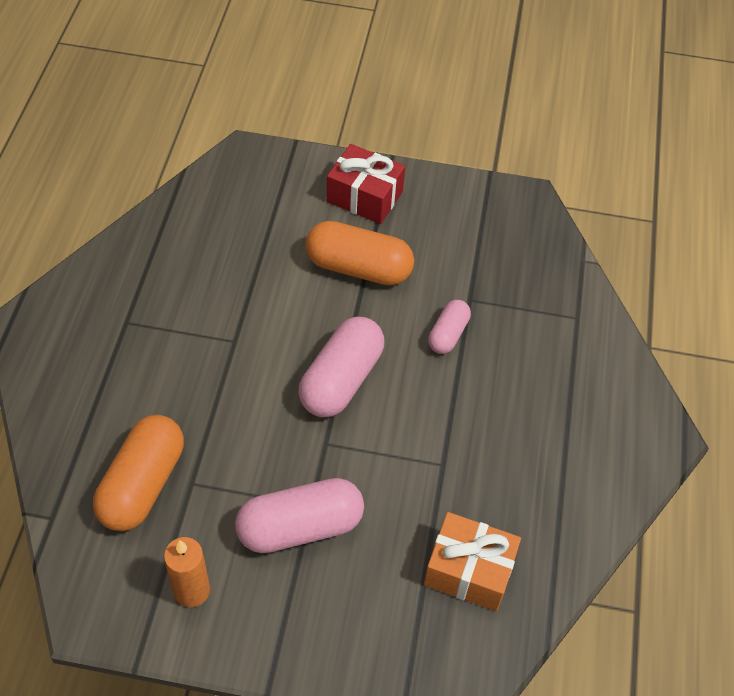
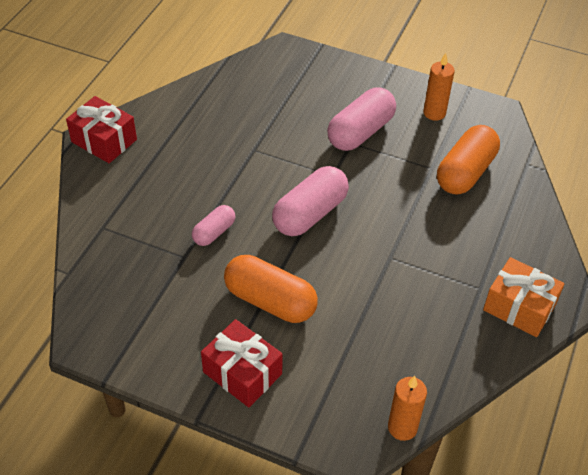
camera: 165 degrees left, 5 degrees down
pink capsule [235,478,364,553] -> pink capsule turned 45 degrees counterclockwise [327,87,396,151]
orange gift [424,512,521,611] -> orange gift moved to [483,257,565,337]
none -> red gift [66,96,137,163]
none -> orange candle [388,376,427,441]

